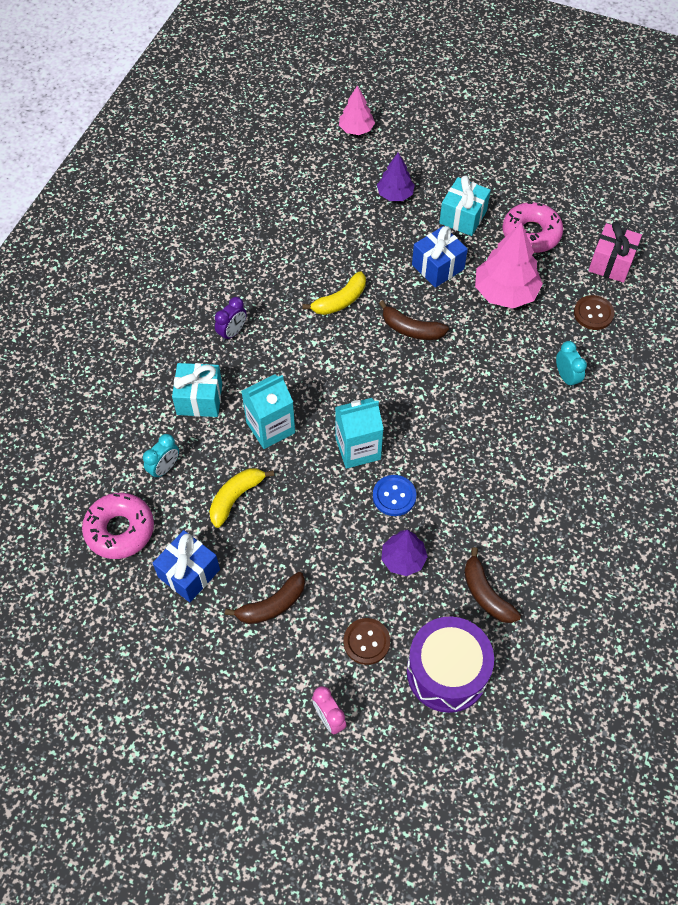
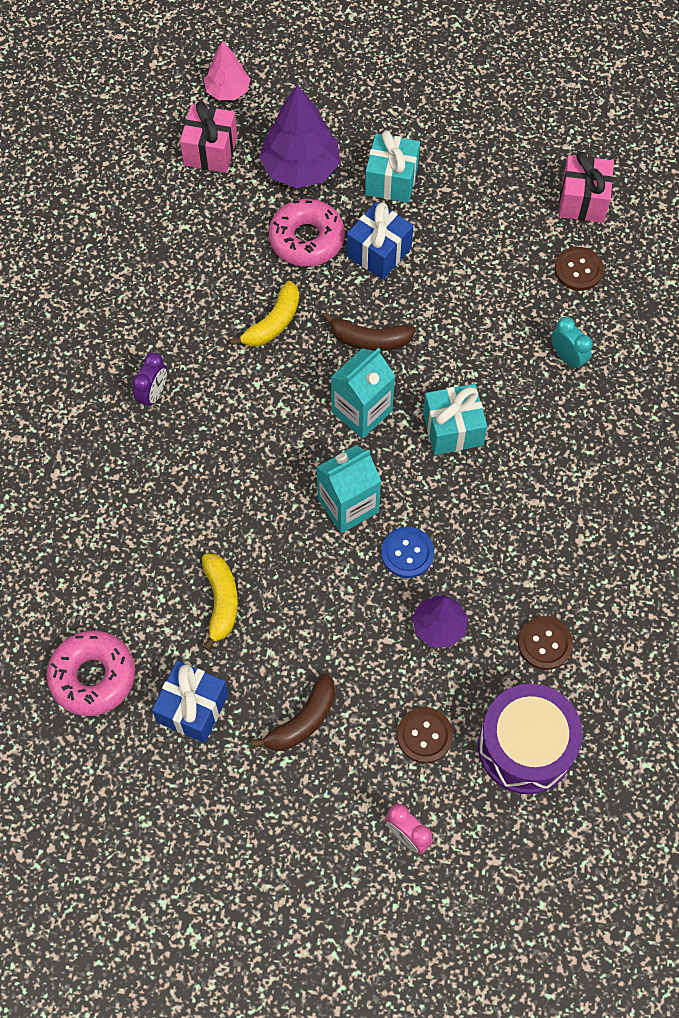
camera: 15 degrees left, 5 degrees up
turquoise clock [143,434,179,479] -> none
turquoise gift [172,363,222,417] -> turquoise gift moved to [423,384,487,455]
yellow banana [209,468,274,528] -> yellow banana turned 150 degrees clockwise [202,554,238,651]
turquoise carton [242,374,295,449] -> turquoise carton moved to [331,348,395,438]
purple tree [377,152,415,201] -> purple tree [259,85,340,188], size x1.68
brown banana [464,547,521,623] -> brown button [518,616,573,670]
pink tree [475,222,543,309] -> none
pink donut [502,202,563,253] -> pink donut moved to [269,199,345,267]
none -> pink gift [180,101,237,173]

